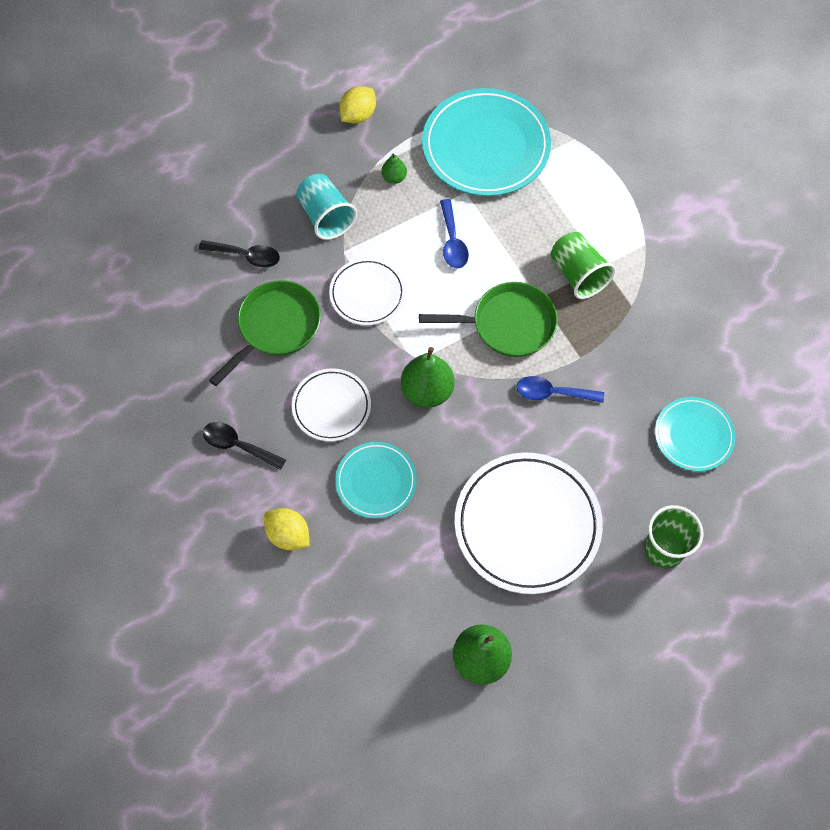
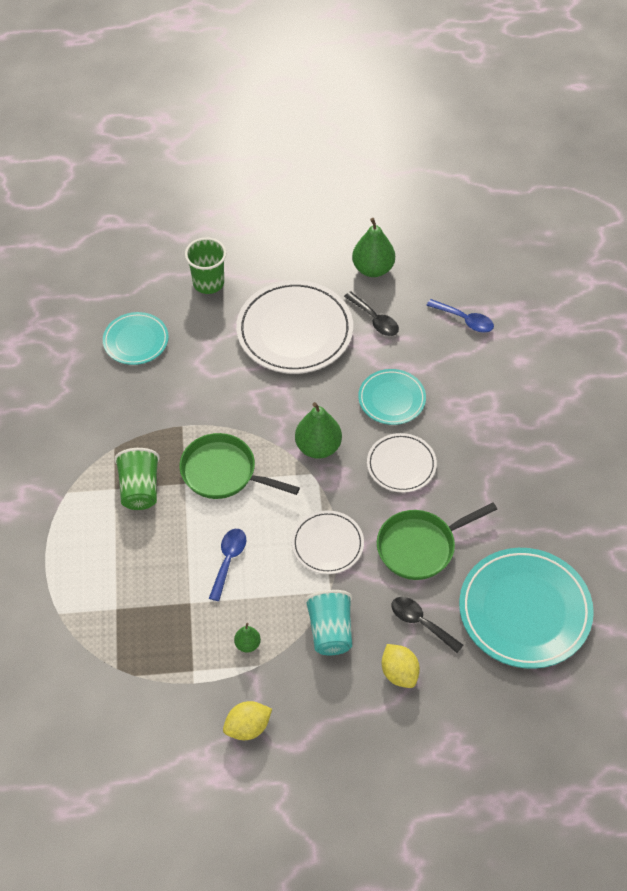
camera: 155 degrees left, 10 degrees down
black spoon [203,422,286,470] -> black spoon moved to [344,291,399,336]
yellow lemon [264,508,310,550] -> yellow lemon moved to [382,644,420,688]
turquoise plate [422,88,551,196] -> turquoise plate moved to [459,548,594,669]
blue spoon [517,376,604,403] -> blue spoon moved to [426,299,494,333]

